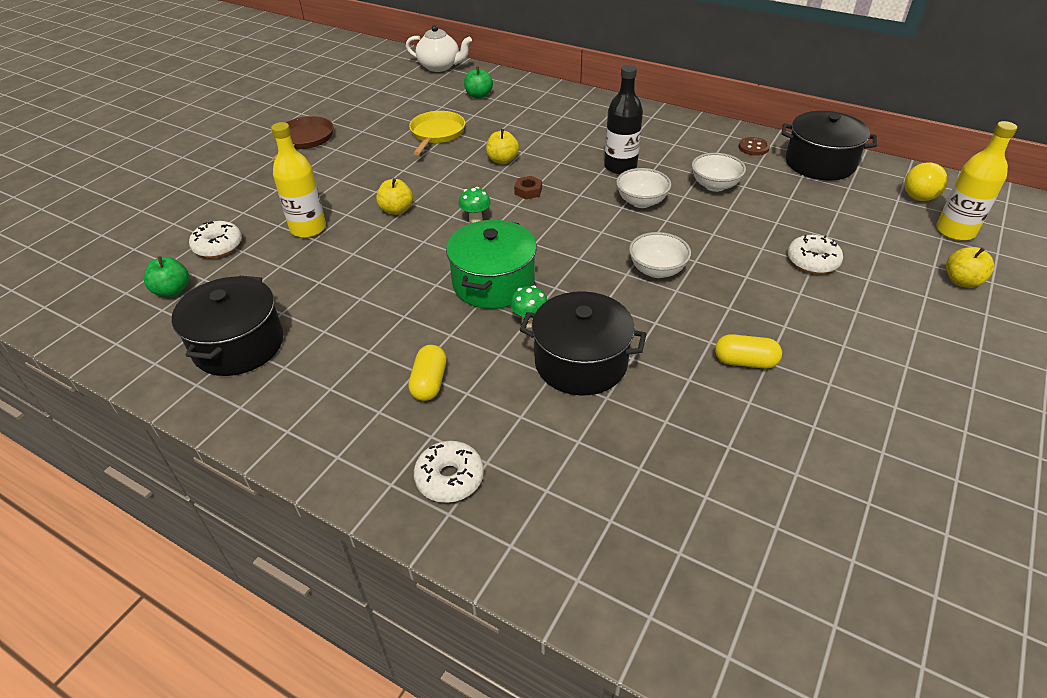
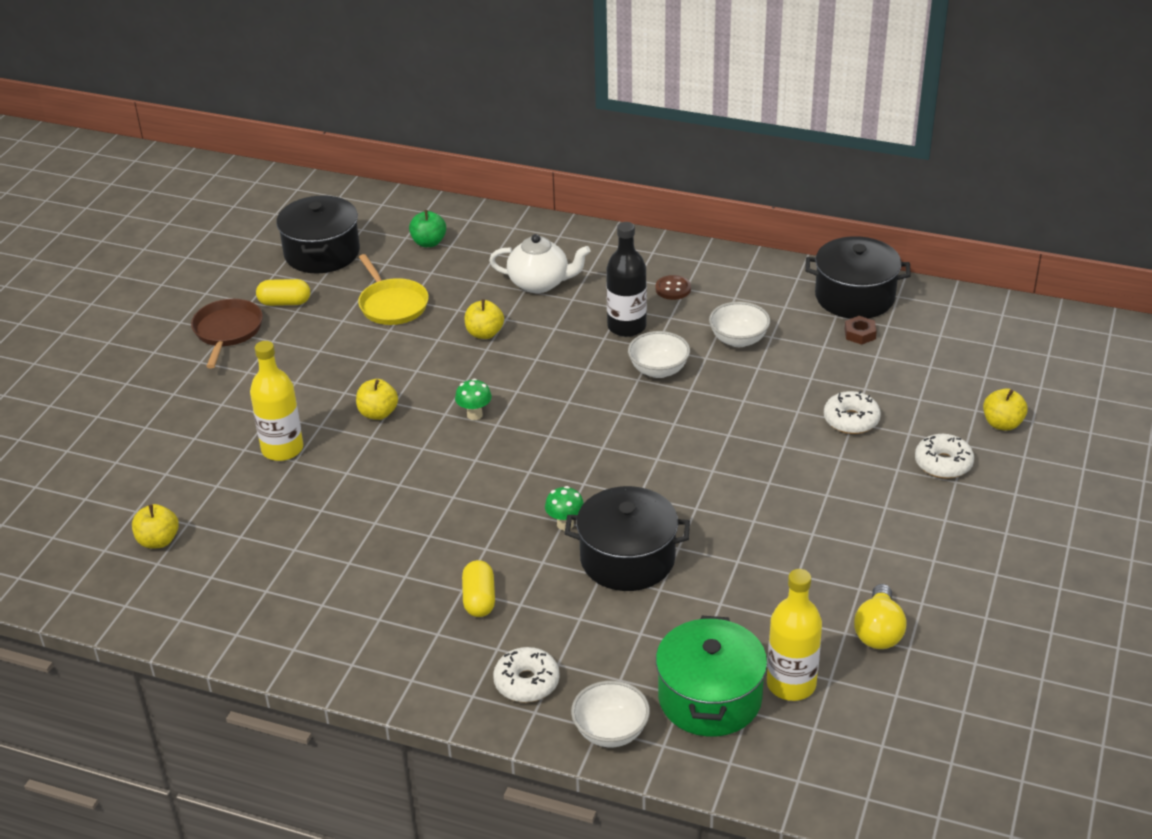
camera: 10 degrees left, 5 degrees down
green apple [144,256,189,297] -> yellow apple [132,504,179,549]
black pot [172,276,283,376] -> black pot moved to [276,196,360,273]
white donut [189,221,242,258] -> white donut moved to [915,434,974,479]
white teapot [406,25,472,72] -> white teapot moved to [489,234,591,293]
yellow pan [409,111,465,155] -> yellow pan turned 150 degrees clockwise [358,254,429,325]
green pot [446,220,537,309] -> green pot moved to [656,616,767,737]
brown nut [514,176,542,200] -> brown nut moved to [844,316,877,345]
white bowl [629,232,691,278] -> white bowl moved to [571,681,650,747]
yellow capsule [715,334,782,369] -> yellow capsule moved to [256,279,310,306]
brown button [739,137,770,156] -> brown button moved to [655,275,691,300]
yellow light bulb [904,162,948,201] -> yellow light bulb moved to [854,584,906,649]
yellow bottle [936,121,1017,241] -> yellow bottle moved to [767,569,822,701]

